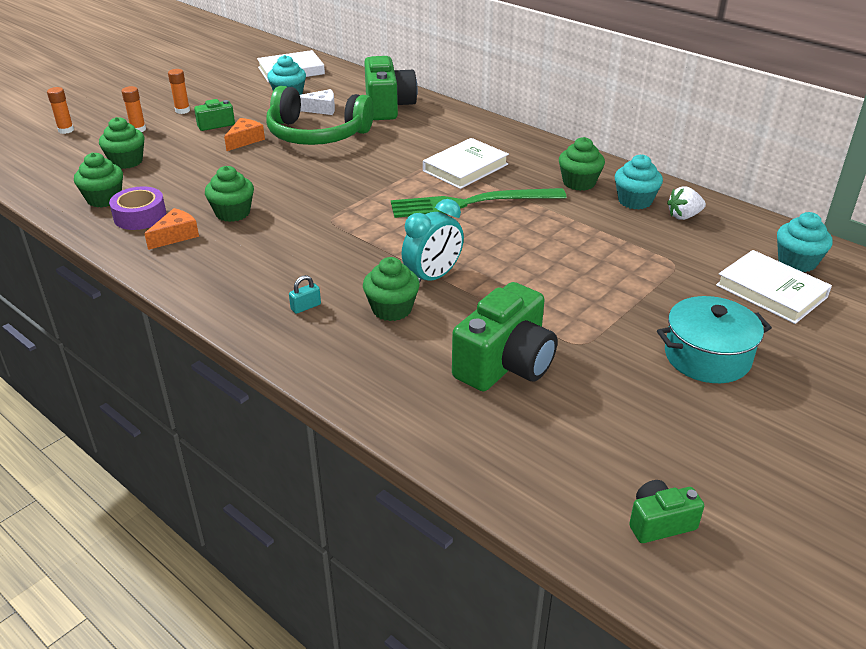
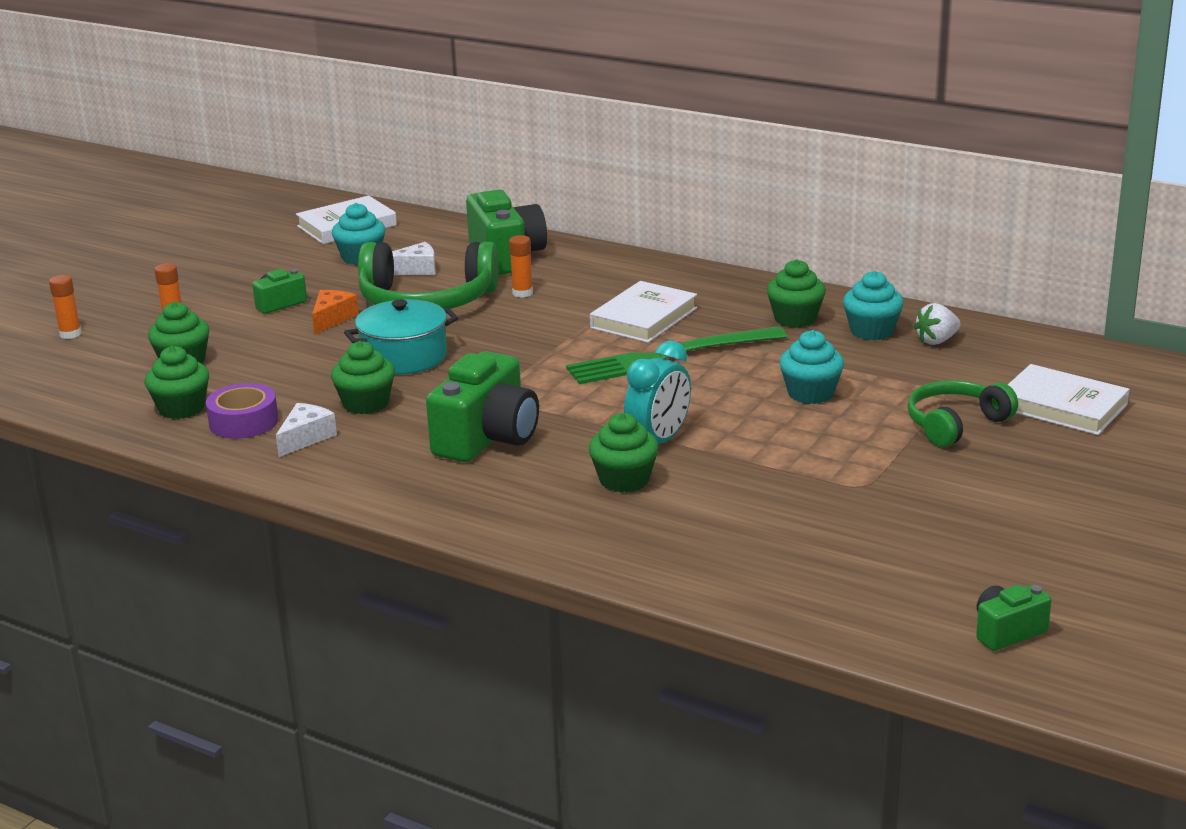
camera: 10 degrees left, 10 degrees down
orange cheese [144,208,199,250] -> white cheese [276,403,337,457]
orange glue stick [168,69,190,114] -> orange glue stick moved to [509,235,533,298]
turquoise padlock [289,275,321,314] -> none
green camera [452,282,558,391] -> green camera moved to [426,351,539,462]
turquoise pot [657,296,772,383] -> turquoise pot moved to [344,299,458,374]
turquoise cupcake [777,212,833,272] -> turquoise cupcake moved to [779,330,844,404]
none -> green headphones [907,380,1018,447]

